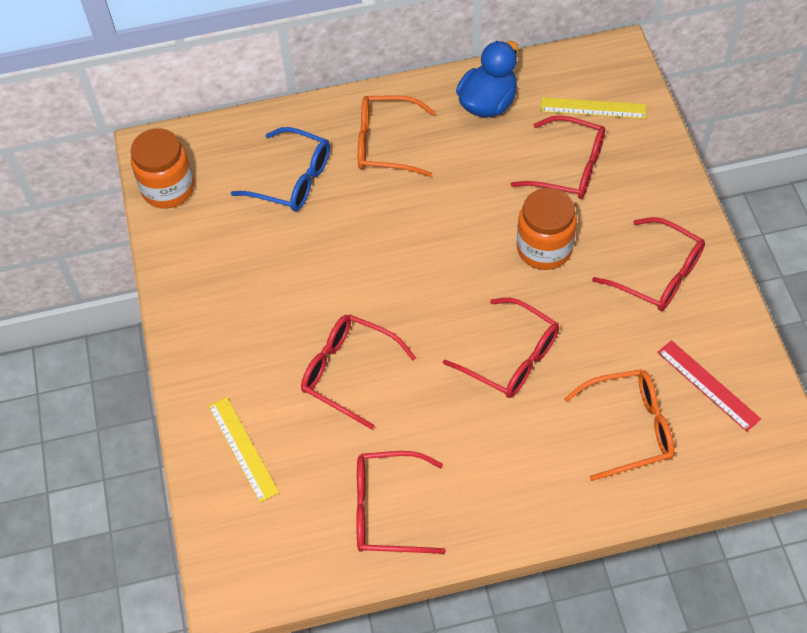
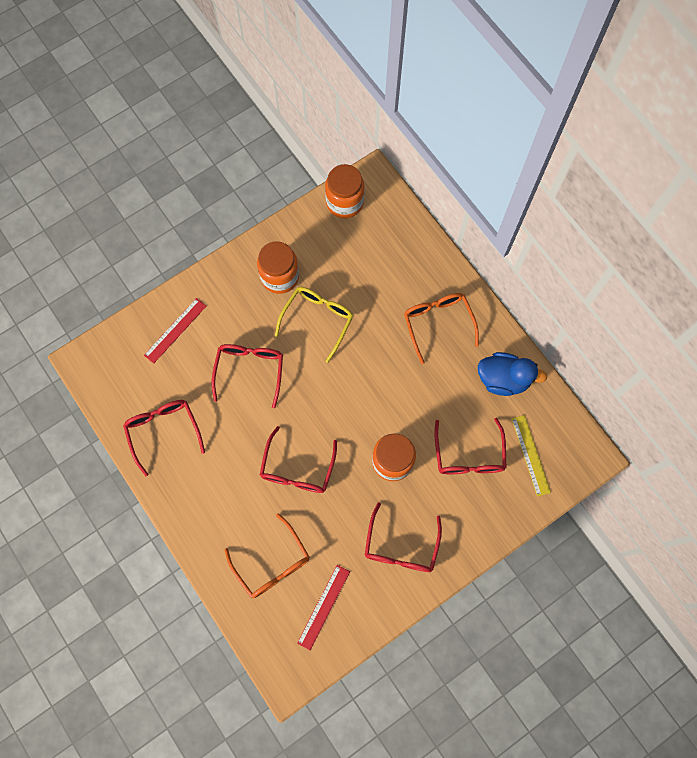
camera: 65 degrees right, 15 degrees up
yellow ruler [208,397,279,503] -> red ruler [144,298,206,364]
blue glasses [231,127,330,211] -> none
none -> orange jar [257,241,299,294]
none -> yellow glasses [275,287,353,363]

